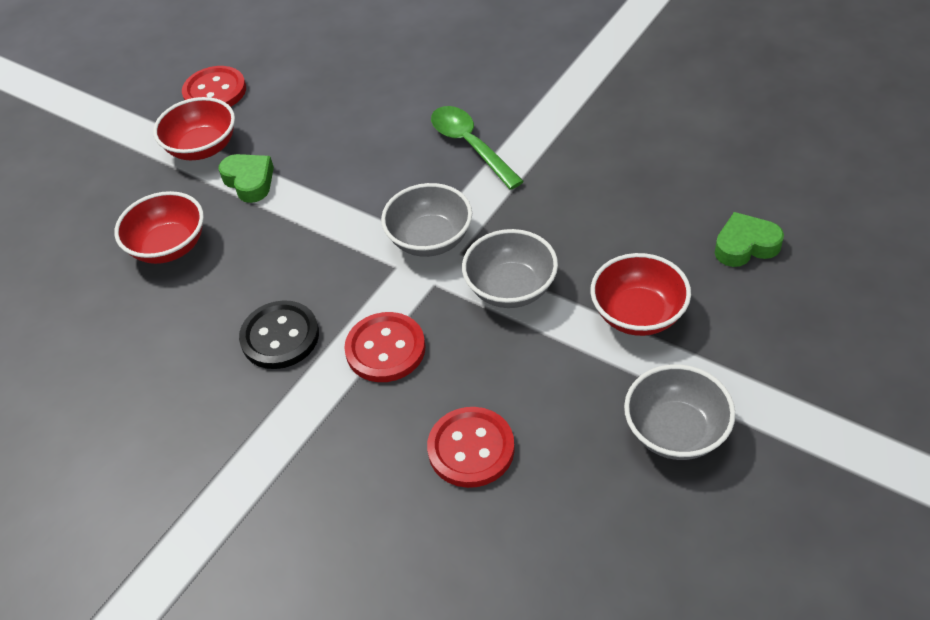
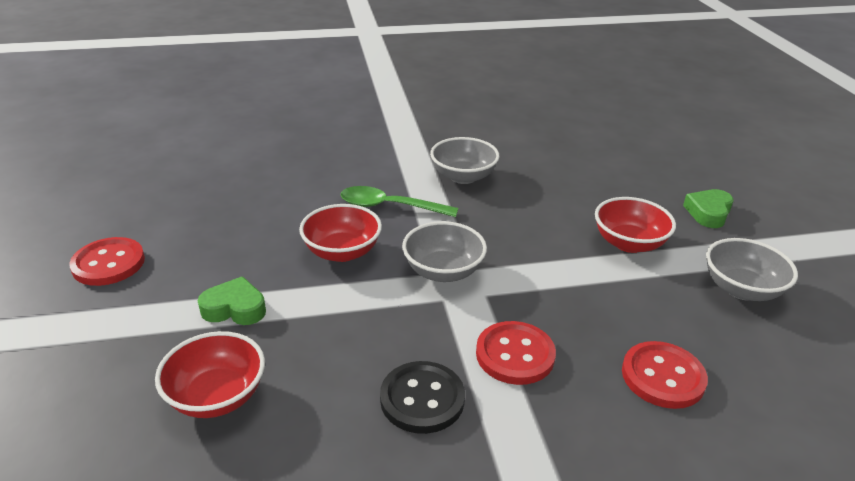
camera: 50 degrees left, 15 degrees down
red bowl [153,97,235,160] -> red bowl moved to [299,204,382,262]
grey bowl [462,229,558,308] -> grey bowl moved to [430,137,500,184]
green heart [715,212,784,267] -> green heart moved to [683,189,734,228]

